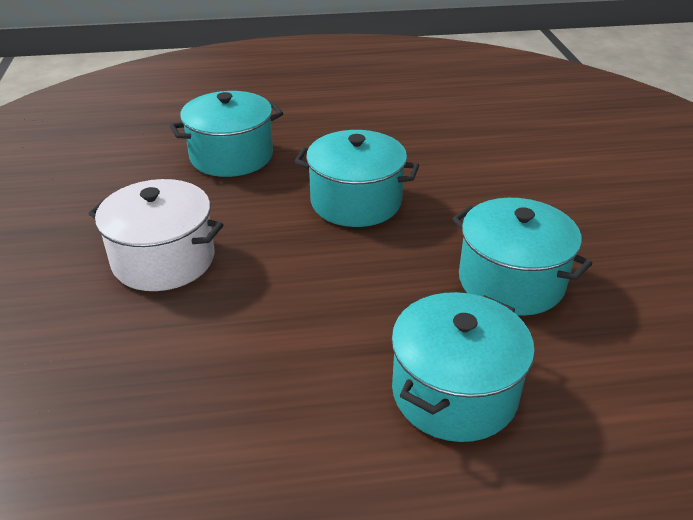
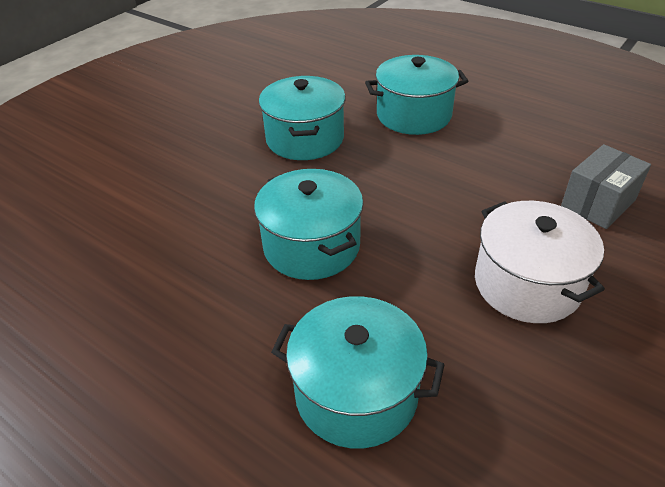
camera: 135 degrees left, 5 degrees up
none -> grey box [561,144,651,229]

